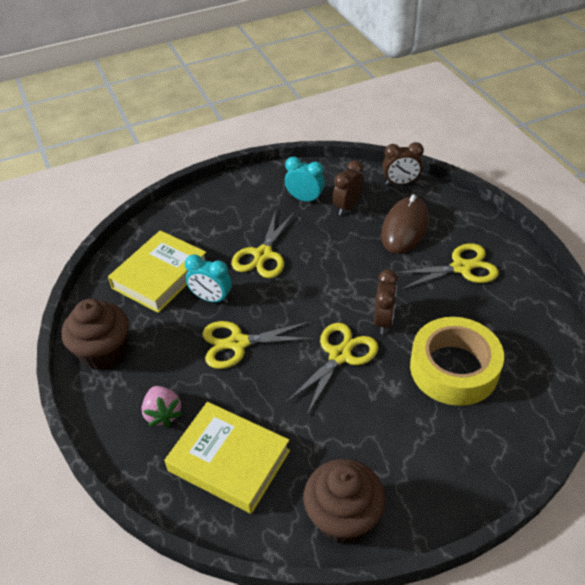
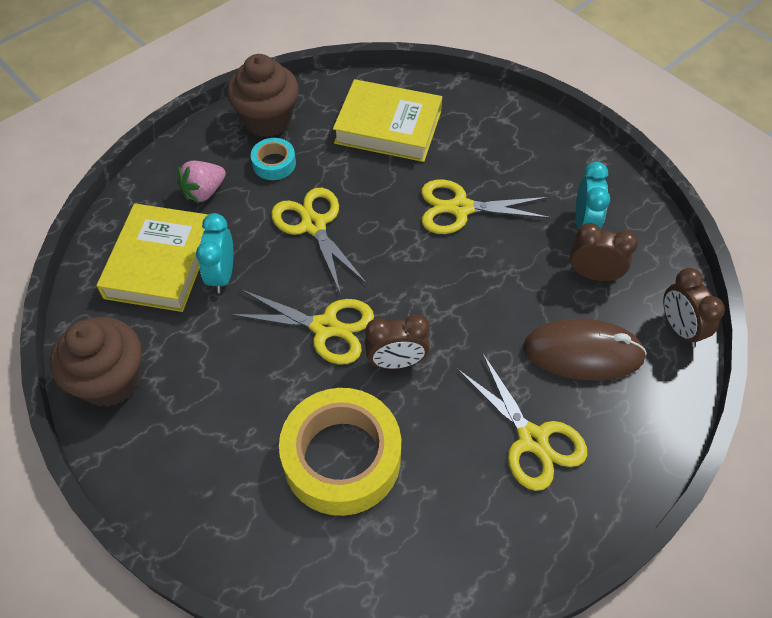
camera: 70 degrees right, 10 degrees up
turquoise clock [185,254,232,303] -> turquoise clock moved to [196,213,234,294]
none -> turquoise tape [251,138,296,180]

